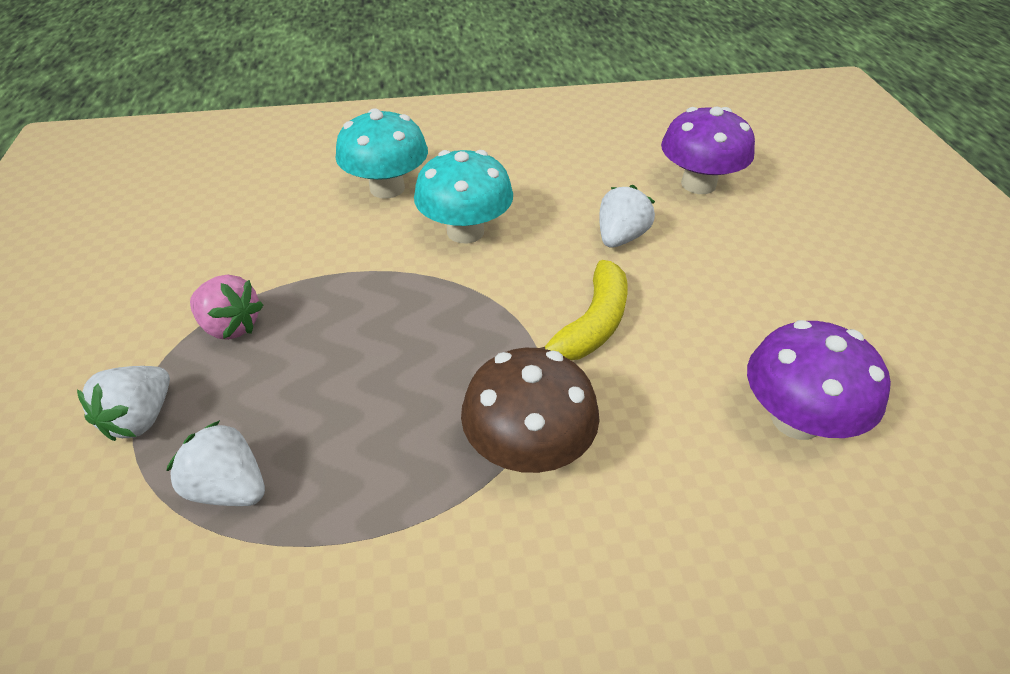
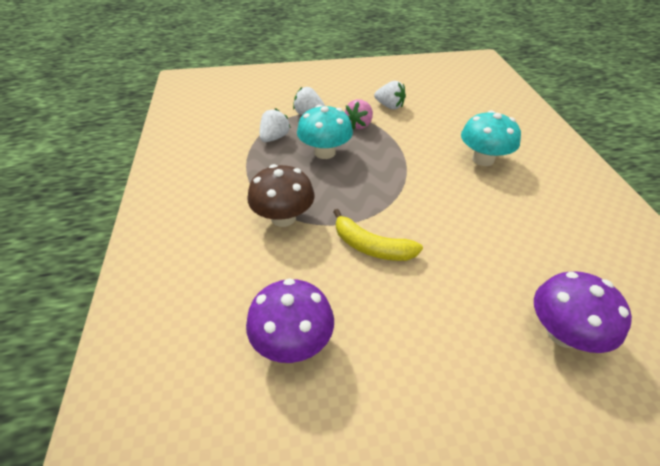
camera: 90 degrees right, 0 degrees up
turquoise mushroom [414,150,513,243] -> turquoise mushroom moved to [297,105,353,159]
white strawberry [599,185,655,248] -> white strawberry moved to [374,81,406,109]

